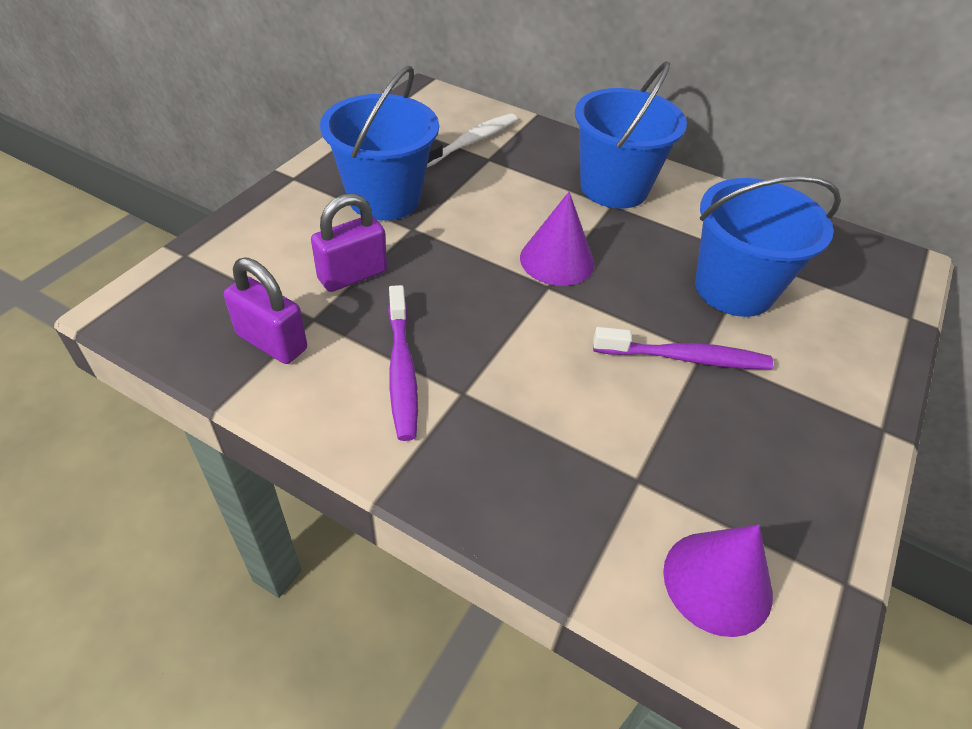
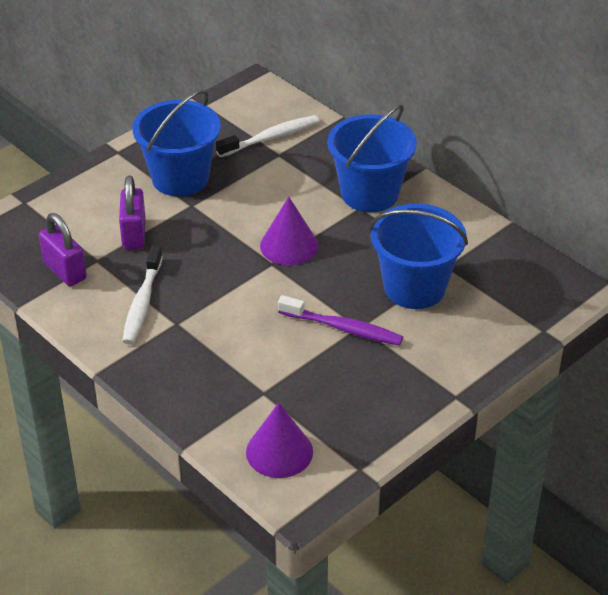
camera: 20 degrees right, 5 degrees down
purple padlock [311,193,387,292] -> purple padlock turned 75 degrees counterclockwise [119,176,146,249]
purple toothbrush [388,285,418,441] -> white toothbrush [122,245,163,345]

